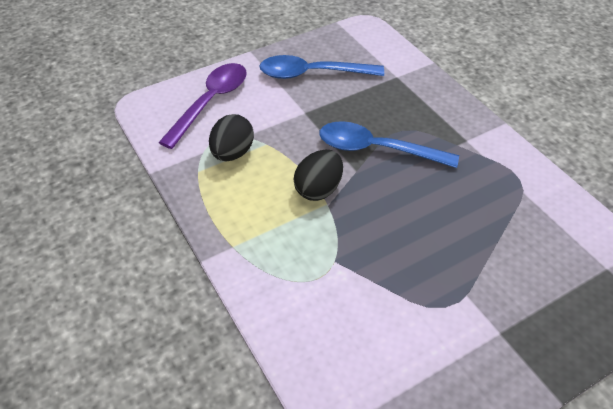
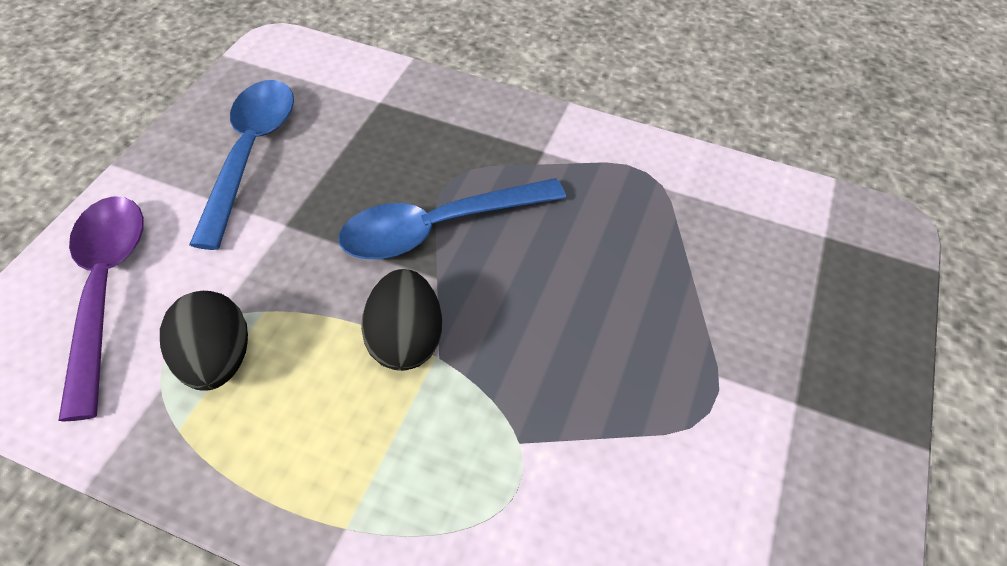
camera: 40 degrees left, 5 degrees up
blue spoon [259,55,384,79] -> blue spoon turned 135 degrees clockwise [189,80,294,250]

